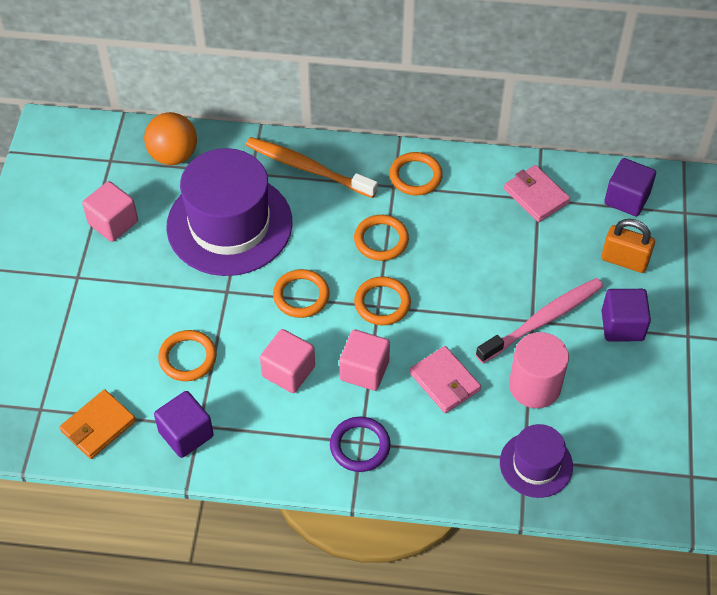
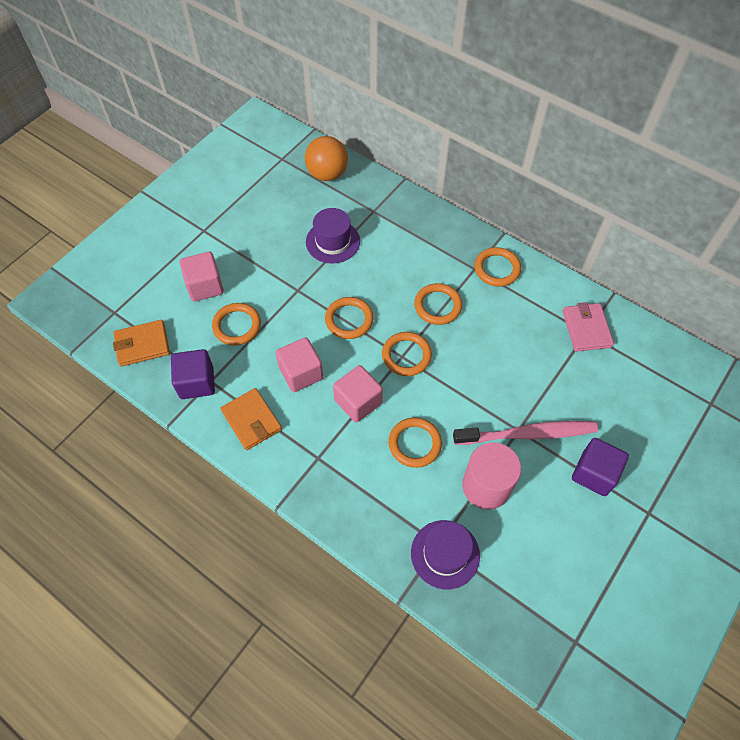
camera: 30 degrees right, 5 degrees up
pink cube [82,181,138,242] -> pink cube moved to [180,252,224,302]
purple hat [166,148,292,276] -> purple hat [306,208,360,264], size x0.52
orange toothbrush [246,137,378,198] -> none
purple ring [330,416,391,472] -> none
pink wallet [409,346,481,413] -> orange ring [389,417,442,468]
orange padlock [601,219,655,273] -> none
purple cube [604,158,656,216] -> none
none -> orange wallet [221,388,282,450]

